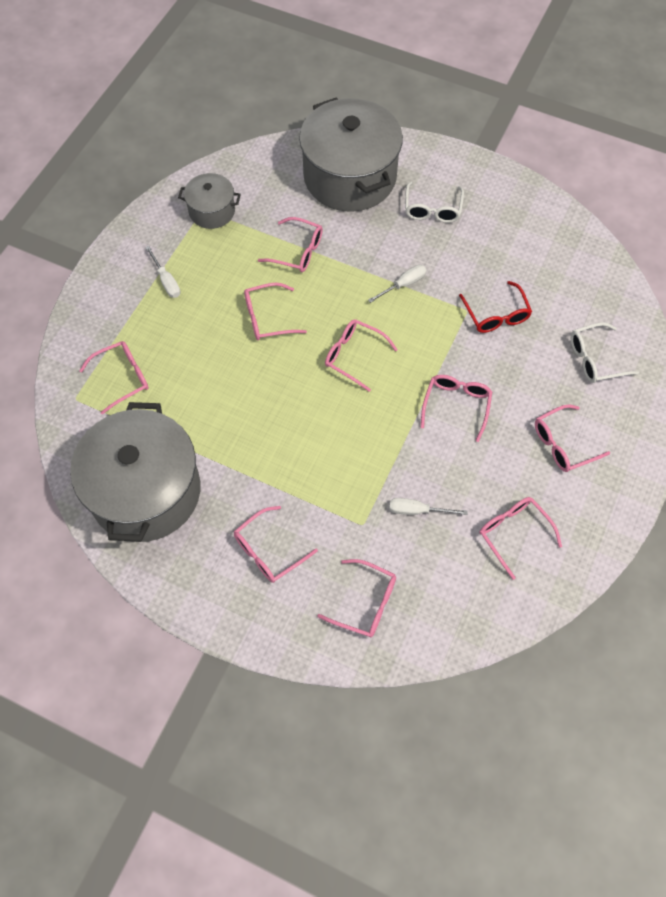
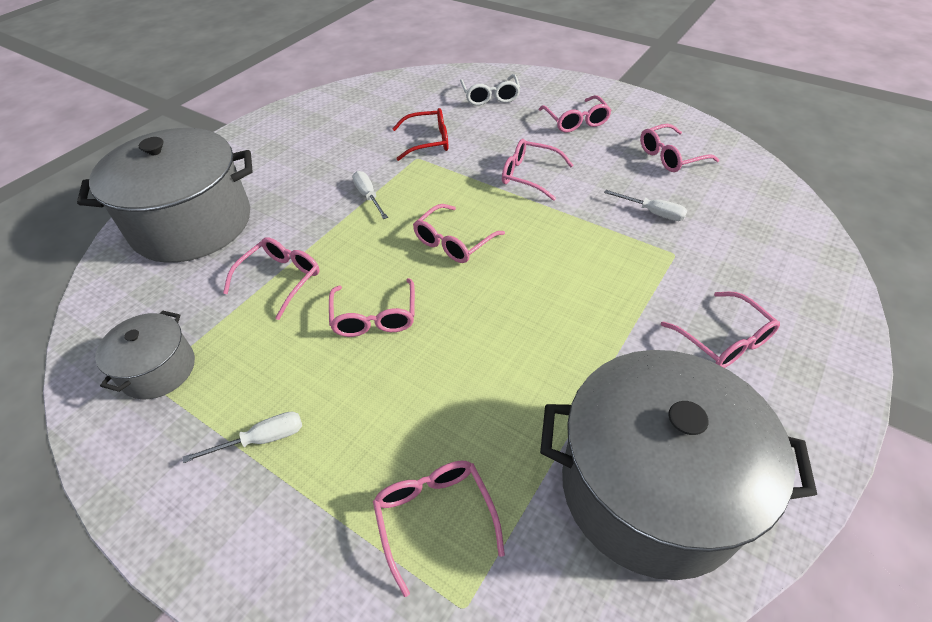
camera: 80 degrees left, 15 degrees down
pink glasses [317,559,396,637] -> none
white screwdriver [389,498,468,515] -> white screwdriver turned 75 degrees counterclockwise [604,190,687,221]
white glasses [405,181,464,223] -> none

